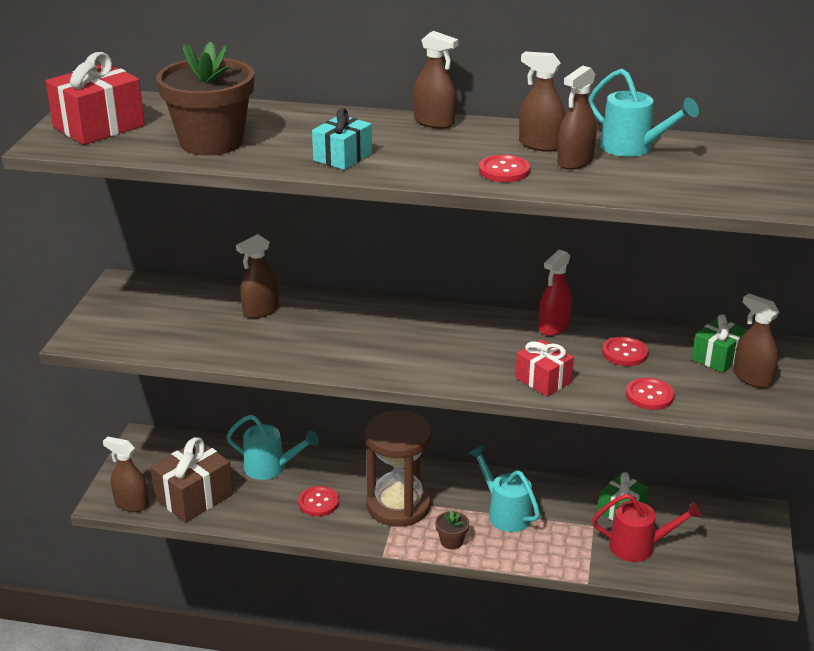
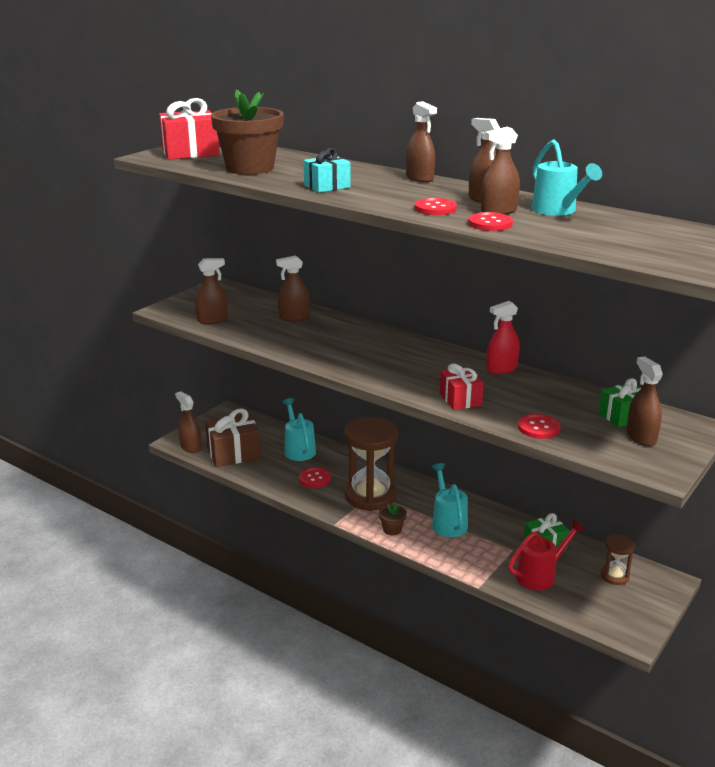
camera: 25 degrees right, 5 degrees down
turquoise watering can [226,415,319,480] -> turquoise watering can turned 150 degrees counterclockwise [282,398,316,461]
red watering can [592,494,702,562] -> red watering can turned 60 degrees counterclockwise [508,520,585,590]
red button [602,336,648,366] -> red button moved to [468,212,513,231]
none -> brown spray bottle [195,258,228,324]
none -> brown hourglass [601,534,635,585]

